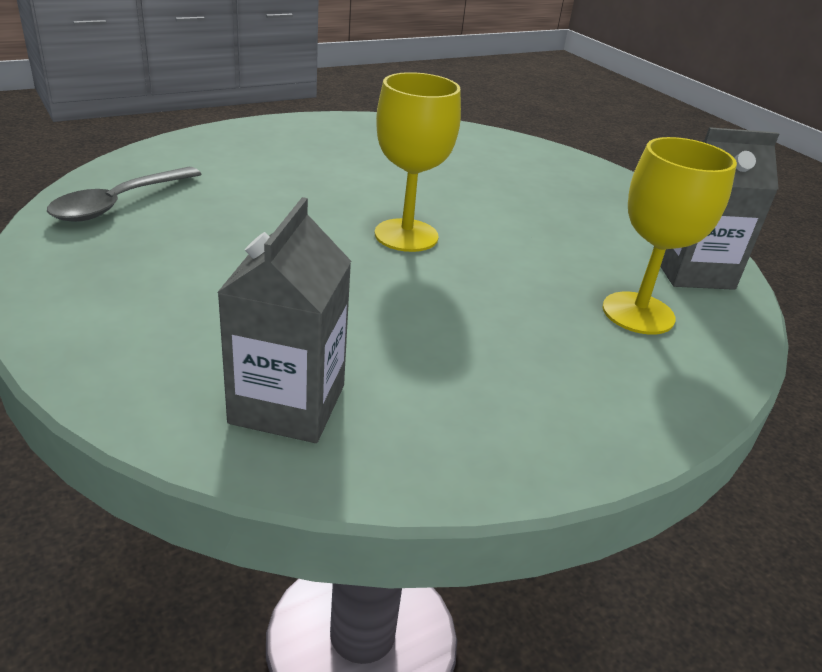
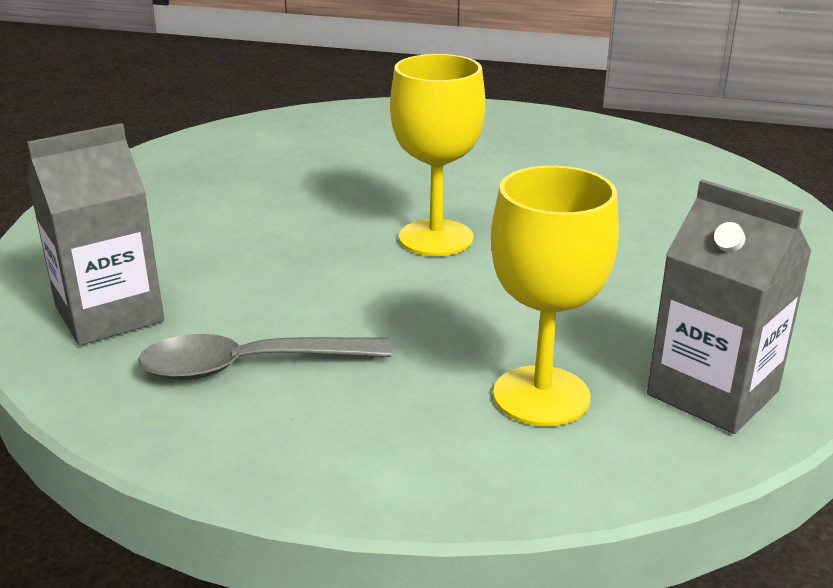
camera: 50 degrees right, 5 degrees down
grey spoon [47,167,201,222] -> grey spoon moved to [138,334,392,380]

